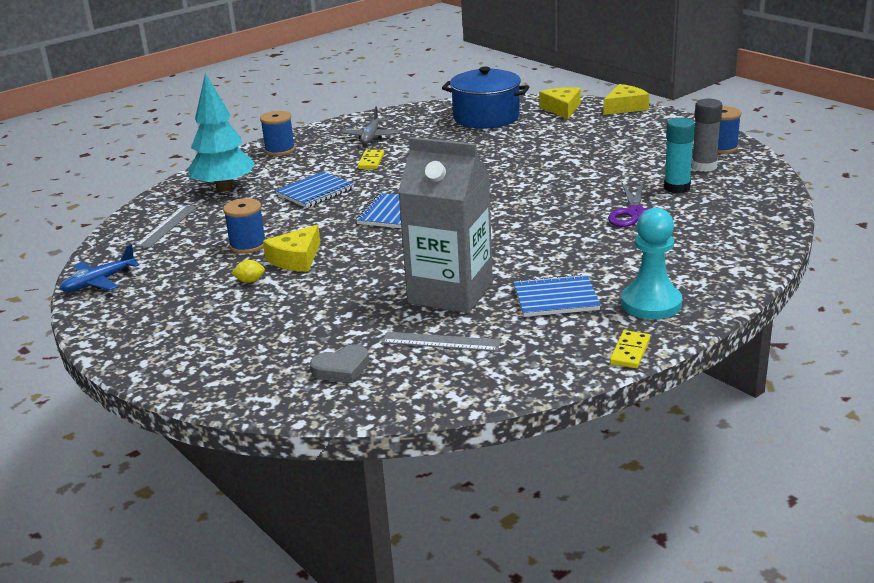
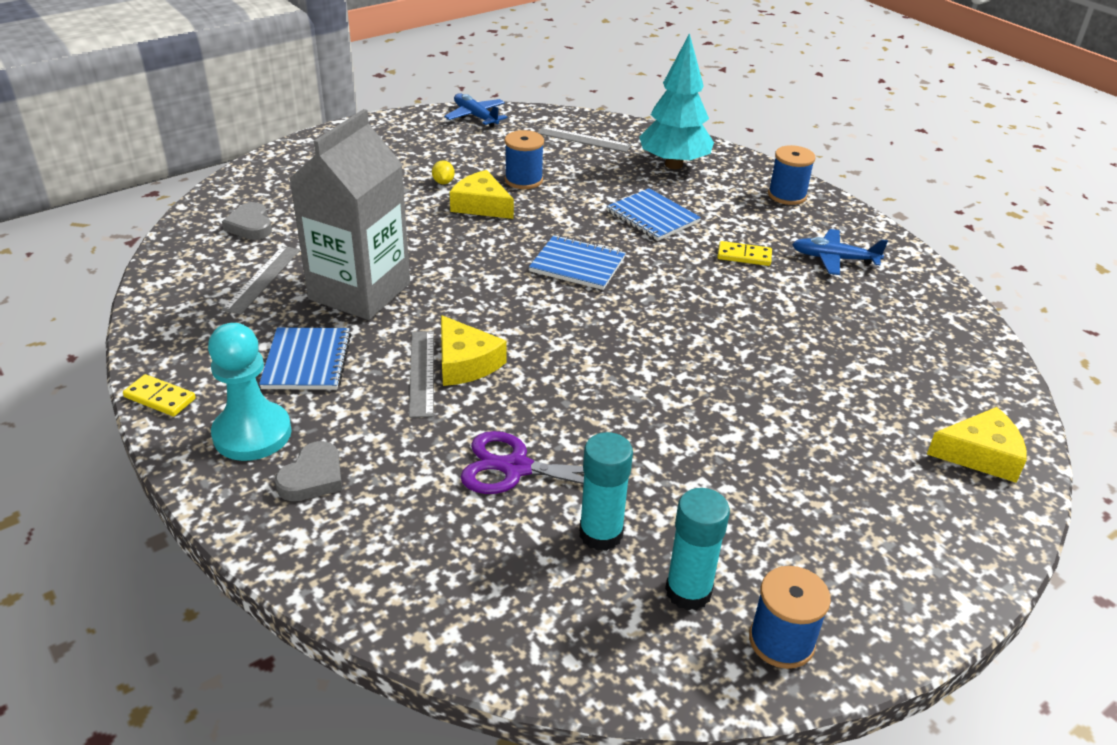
camera: 90 degrees right, 10 degrees up
grey plane [341,106,400,144] -> blue plane [792,229,888,275]
blue pot [442,67,529,129] -> none
yellow cheese [603,84,649,115] -> yellow cheese moved to [441,315,507,386]
grey glue stick [692,99,722,172] -> turquoise glue stick [665,488,730,611]
none -> grey heart [275,441,342,501]
none -> grey ruler [409,331,434,418]

